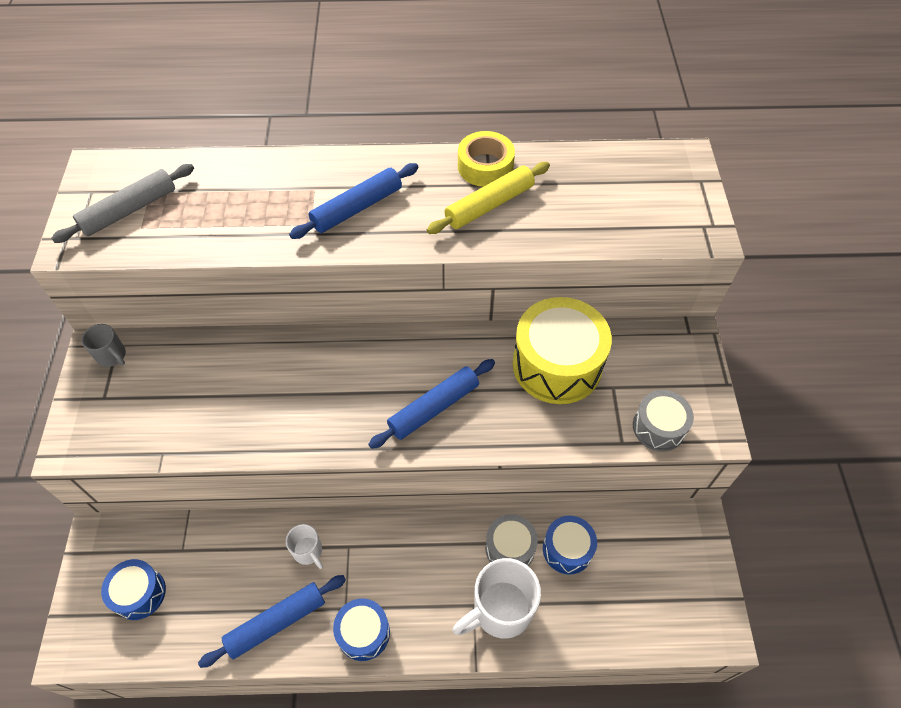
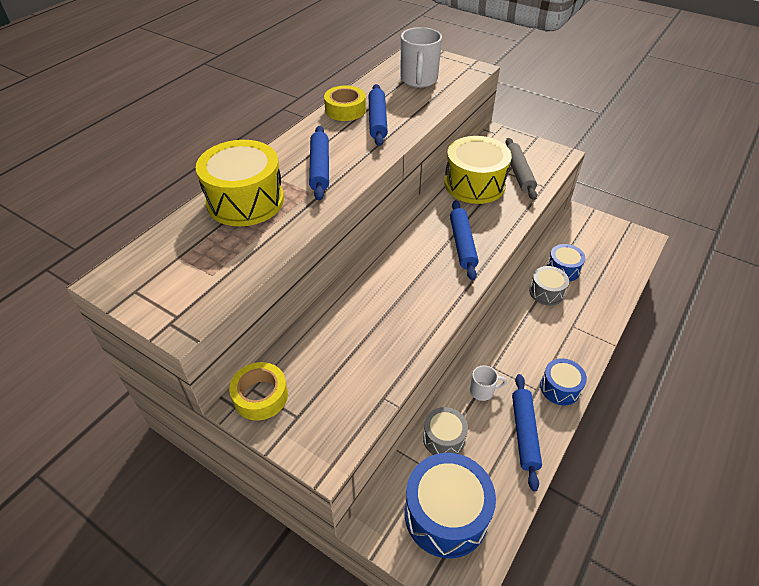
camera: 55 degrees left, 10 degrees down
grey rolling pin [51,164,194,243] -> grey rolling pin moved to [506,138,537,200]
grey mug [81,324,126,367] -> yellow tape [229,362,288,421]
blue drum [101,559,166,620] -> blue drum [405,453,496,558], size x1.81
yellow rolling pin [427,162,550,234] -> blue rolling pin [369,84,388,146]
white mug [453,558,541,639] -> white mug moved to [401,27,442,88]
grey drum [633,390,694,452] -> grey drum moved to [423,407,468,455]
none -> yellow drum [196,140,284,226]

